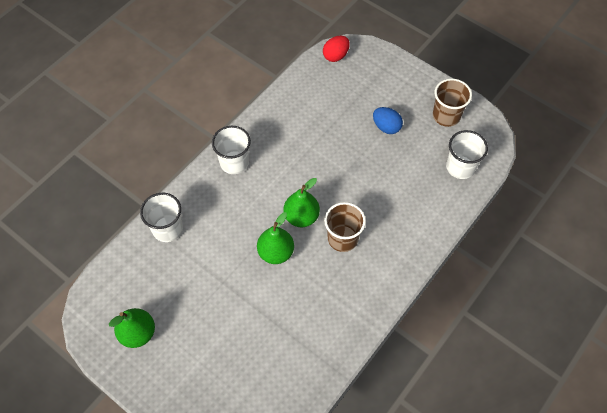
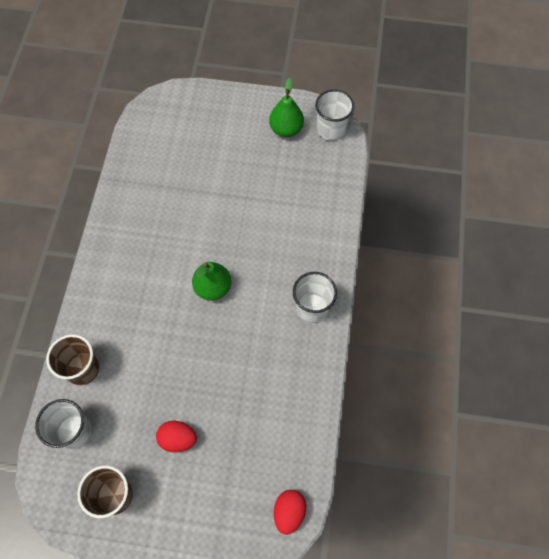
camera: 150 degrees right, 5 degrees up
white cup [140,193,183,242] -> white cup moved to [315,89,354,141]
green pear [257,212,294,264] -> none
brown cup [324,202,366,252] -> brown cup moved to [46,334,100,385]
blue egg [373,107,403,134] -> red egg [156,421,197,453]

